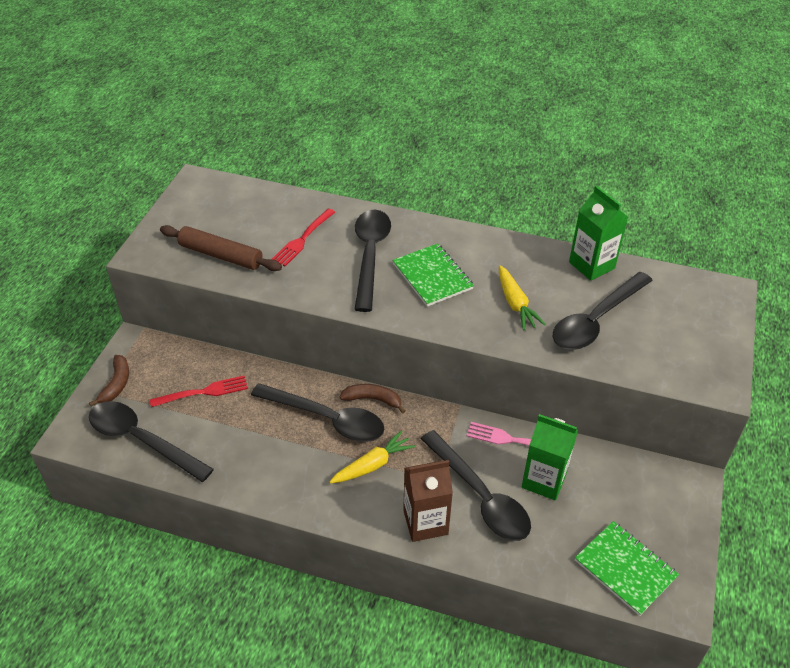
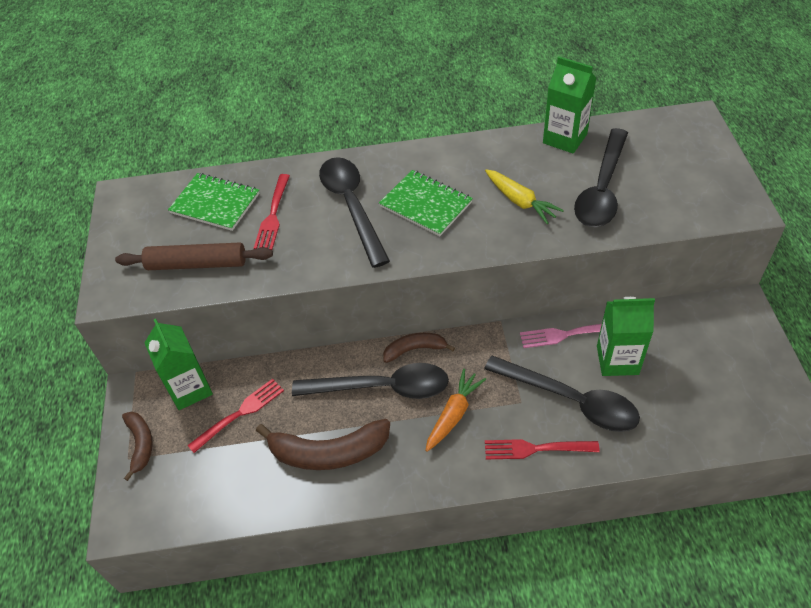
camera: 20 degrees left, 5 degrees up
black spoon [89,401,214,482] -> none
yellow carrot [329,430,415,484] -> orange carrot [425,369,486,452]
brown carton [403,460,453,542] -> red fork [485,439,600,459]
green notebook [575,521,679,616] -> green notebook moved to [168,173,260,231]
none -> green carton [144,319,213,410]
none -> brown banana [256,419,390,470]

